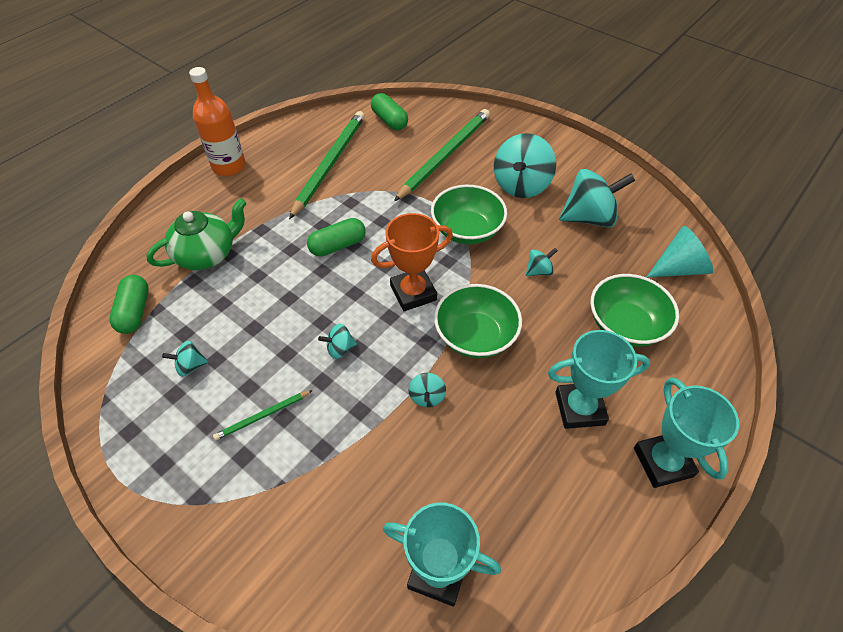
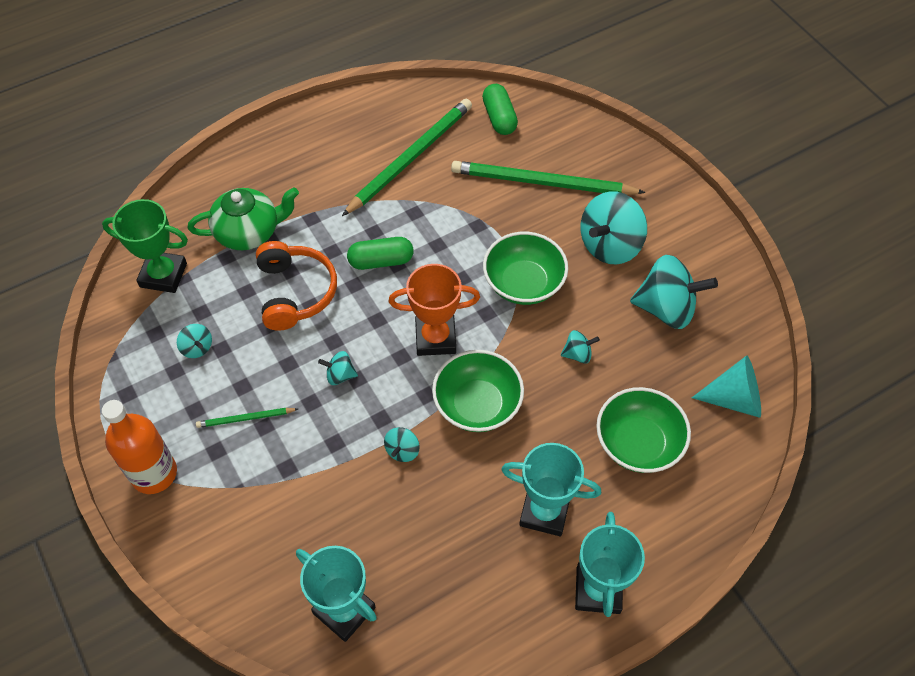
camera: 20 degrees right, 5 degrees up
green capsule [109,275,149,334] -> green trophy [102,199,188,293]
turquoise spinning top [162,341,208,377] -> turquoise spinning top turned 135 degrees counterclockwise [177,324,212,358]
orange bottle [189,67,246,176] -> orange bottle moved to [102,400,177,494]
green pencil [394,109,490,201] -> green pencil turned 135 degrees counterclockwise [451,161,646,195]
none -> orange headphones [256,241,337,331]

